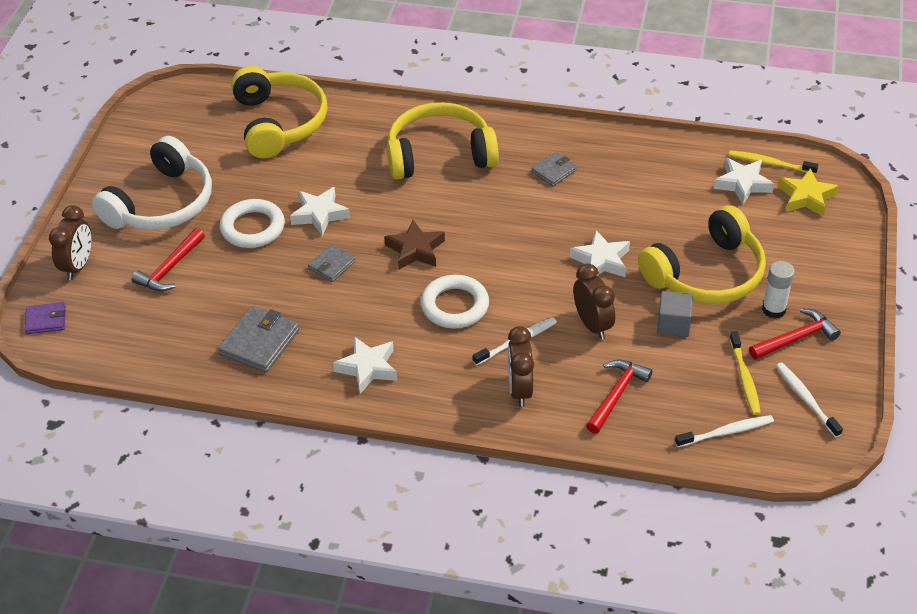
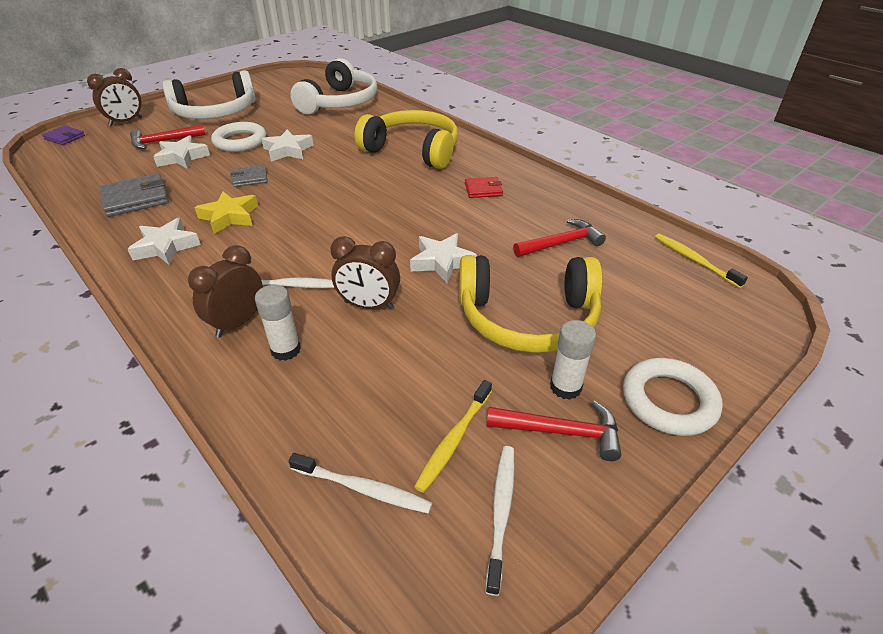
camera: 35 degrees right, 5 degrees down
yellow headphones [231,66,328,158] -> white headphones [290,58,377,114]
brown star [384,220,445,269] -> none
white ring [421,275,489,329] -> white ring moved to [623,358,722,436]
grey wallet [532,152,577,186] -> red wallet [465,177,503,198]
brown clock [573,263,615,340] -> brown clock turned 90 degrees clockwise [330,236,400,310]
red hammer [586,360,653,434] -> red hammer moved to [513,219,606,257]
grey cube [657,291,693,337] -> none
white star [713,157,774,205] -> white star moved to [153,135,210,169]
yellow star [778,168,839,216] -> yellow star moved to [195,191,258,234]
none -> white glue stick [255,285,301,361]

